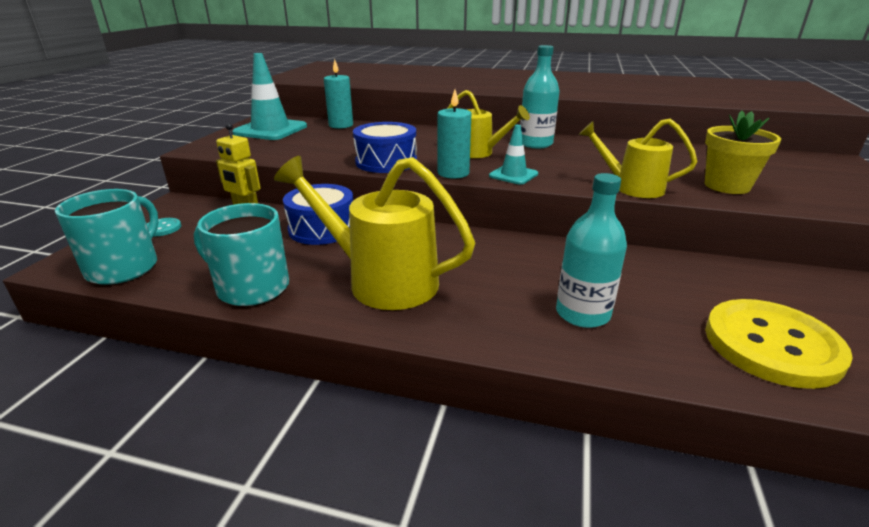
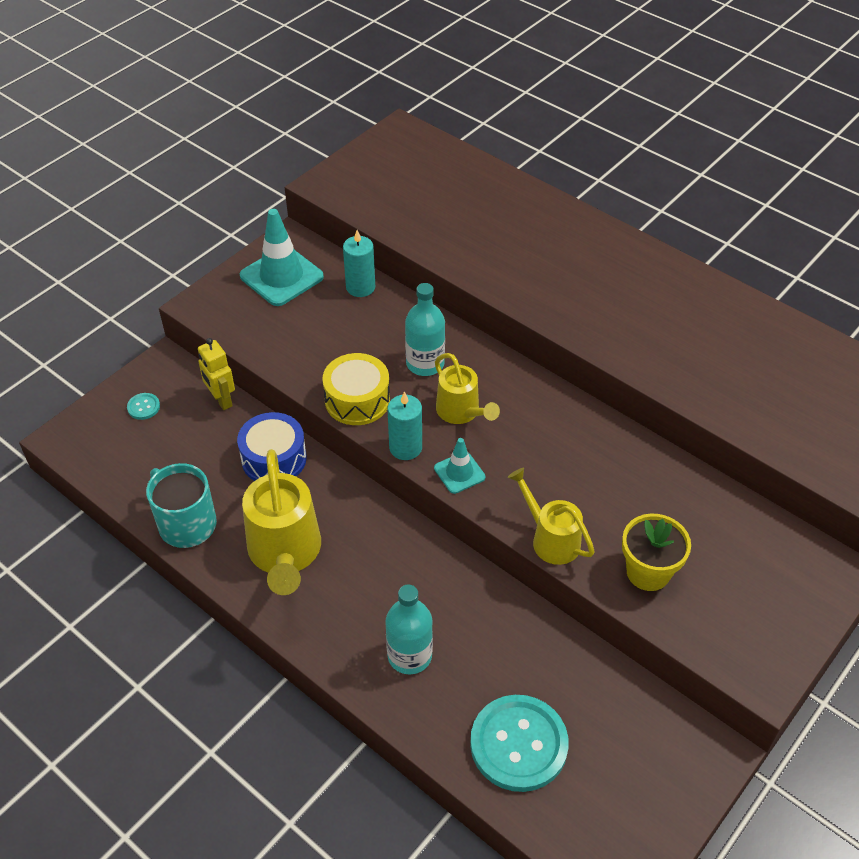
camera: 25 degrees right, 20 degrees up
turquoise mug [55,189,159,285] -> none
yellow watering can [274,156,475,310] -> yellow watering can turned 150 degrees counterclockwise [242,449,321,595]
blue drum [353,122,417,173] -> yellow drum [322,353,390,425]
turquoise bottle [520,45,560,148] -> turquoise bottle moved to [405,283,445,376]
yellow button [705,299,853,389] -> turquoise button [470,695,569,792]

